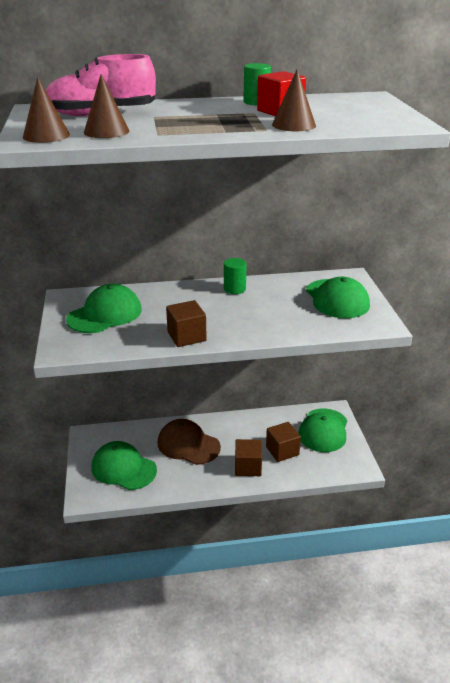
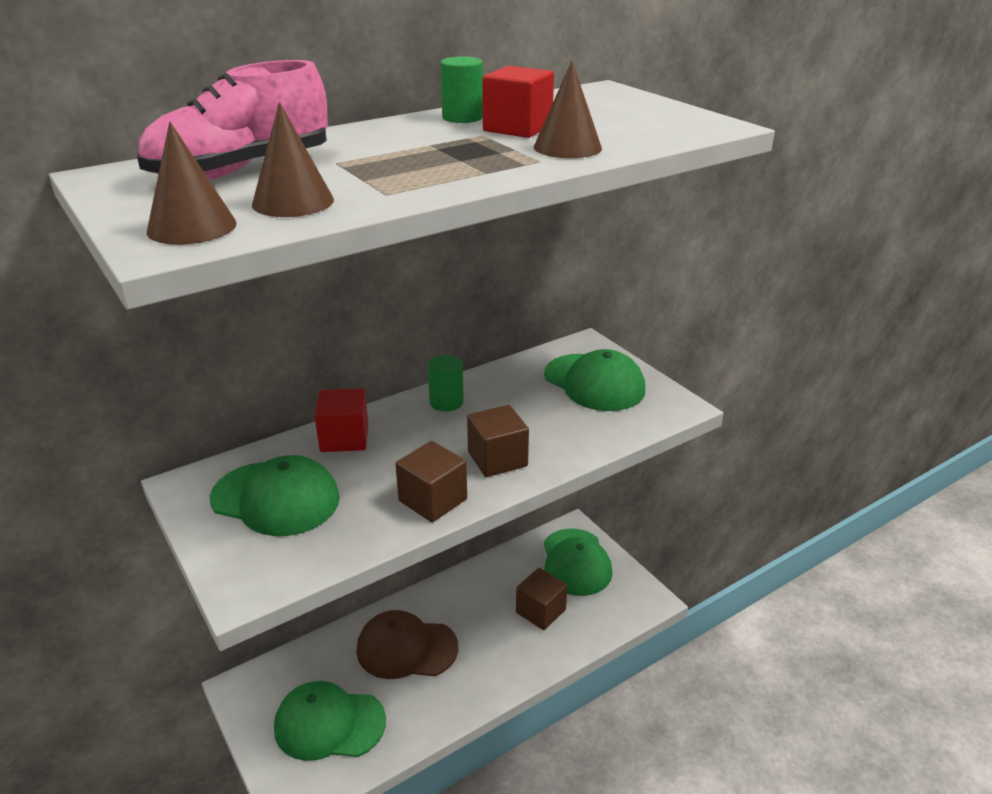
camera: 25 degrees left, 0 degrees up
green cap [66,284,142,333] -> green cap turned 90 degrees clockwise [210,455,340,536]
brown cube [235,439,262,476] -> brown cube moved to [467,405,529,477]
none -> red cube [314,388,368,452]

